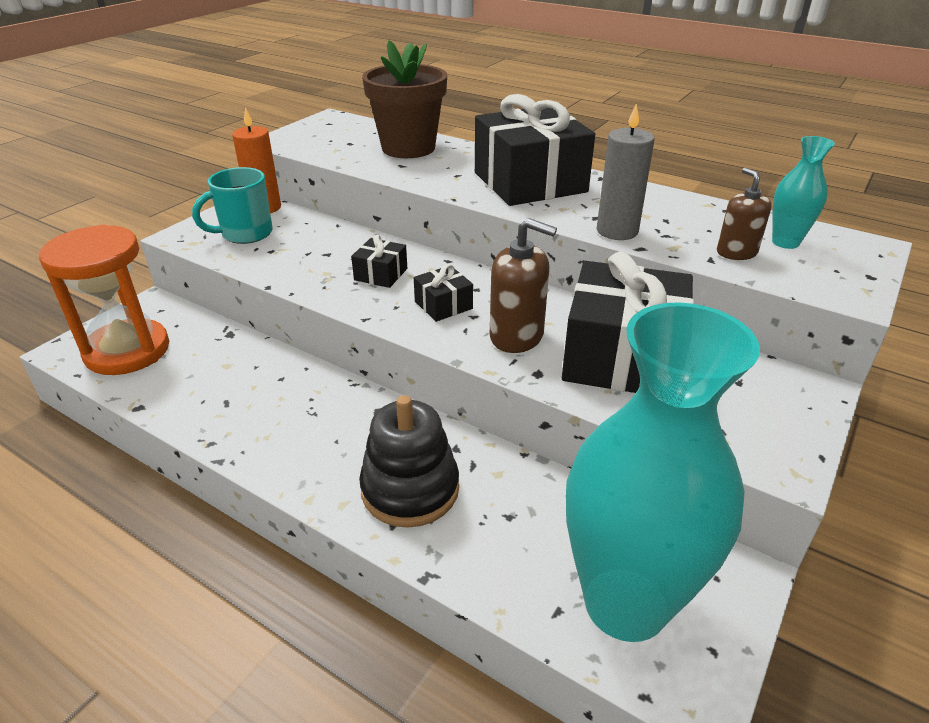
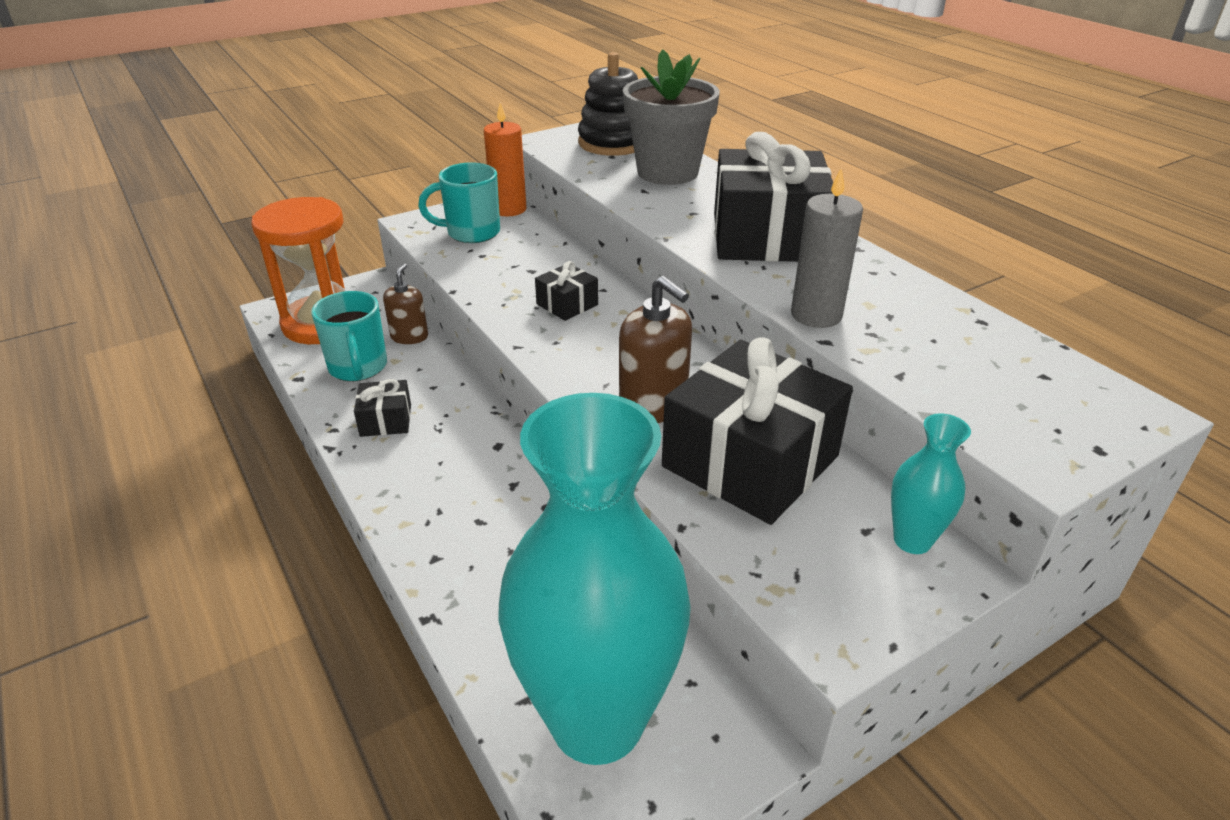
camera: 25 degrees right, 0 degrees up
black stacking toy [359,395,459,528] -> black stacking toy moved to [578,52,638,156]
brown flower pot [362,40,447,158] -> grey flower pot [623,49,720,185]
black gift [414,264,473,322] -> black gift moved to [354,379,411,437]
brown soap dispenser [717,168,772,260] -> brown soap dispenser moved to [383,263,428,344]
turquoise vase [772,136,835,249] -> turquoise vase moved to [891,413,971,554]
none -> turquoise mug [311,291,387,381]

